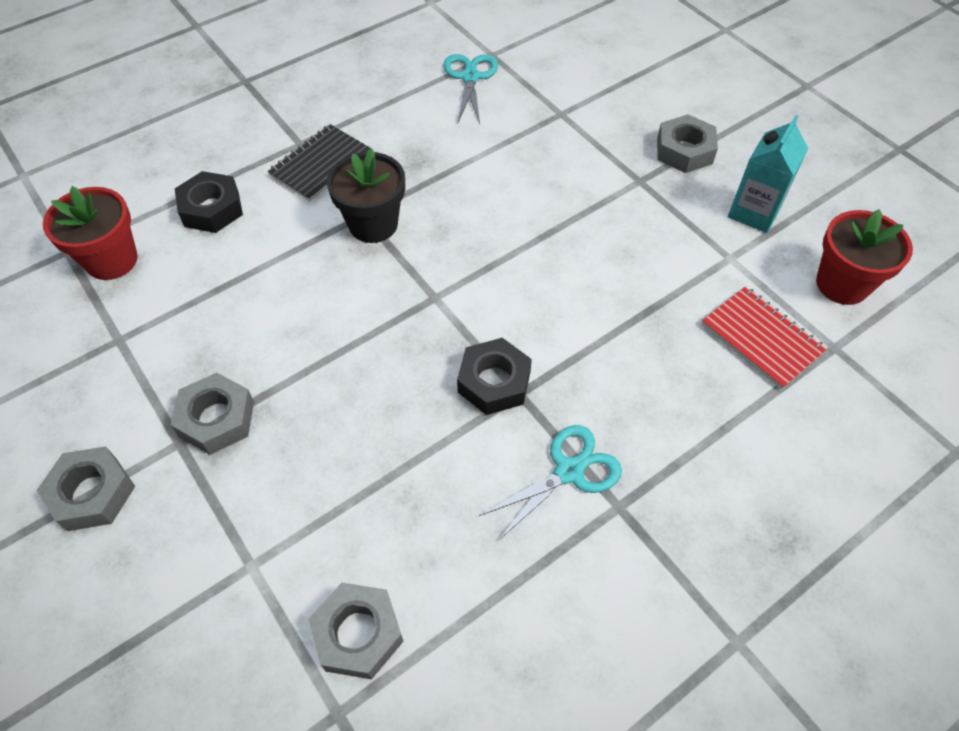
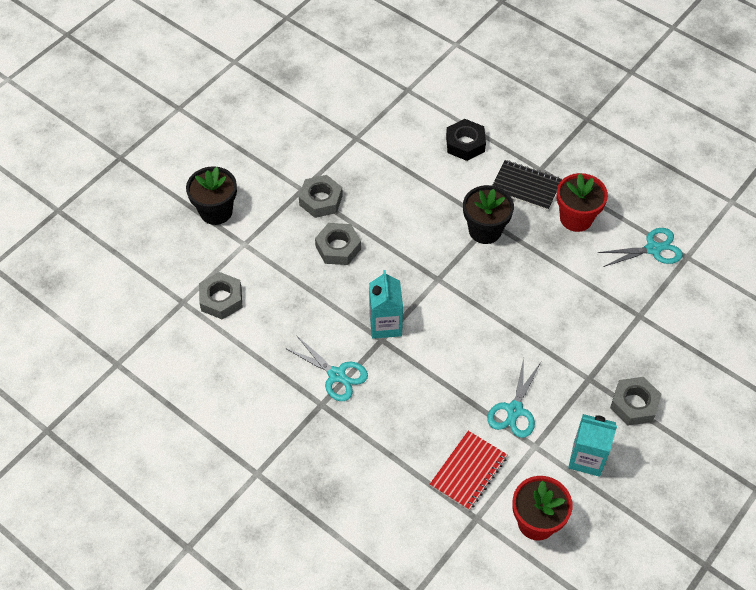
camera: 75 degrees right, 0 degrees up
grey nut [37,446,135,531] -> grey nut moved to [315,223,361,265]
red flower pot [43,186,138,280] -> red flower pot moved to [557,173,608,232]
black nut [457,338,532,415] -> turquoise carton [369,270,403,339]
none -> black flower pot [186,166,237,225]
none -> turquoise scissors [487,358,541,438]

